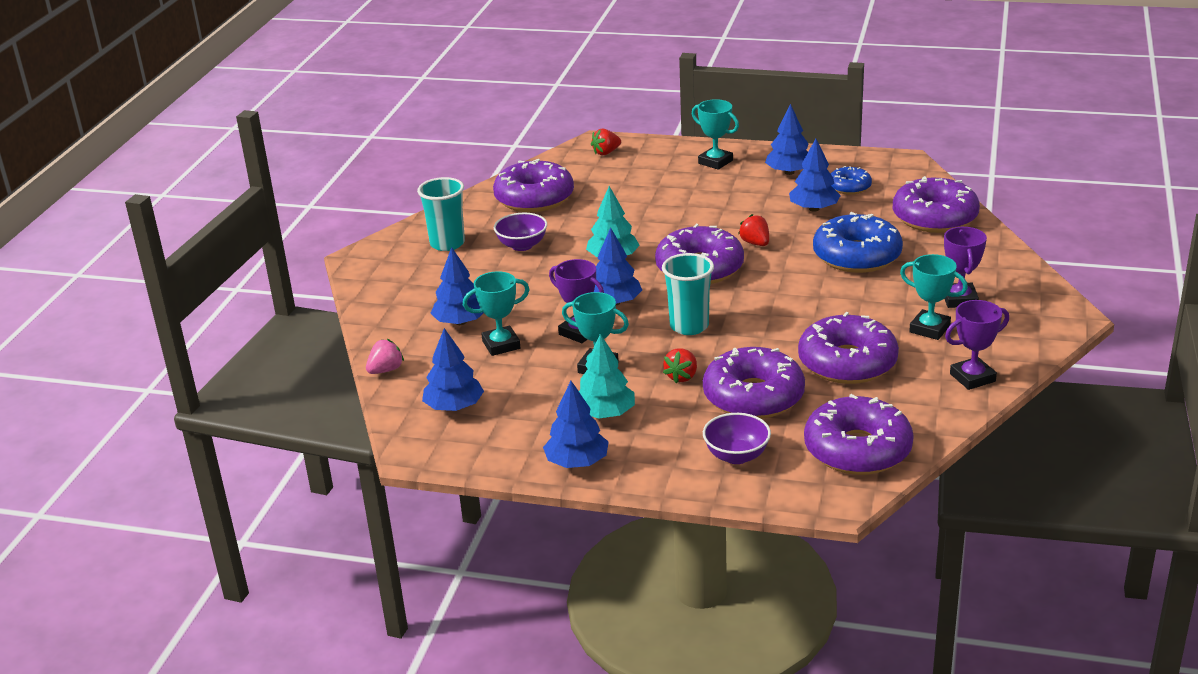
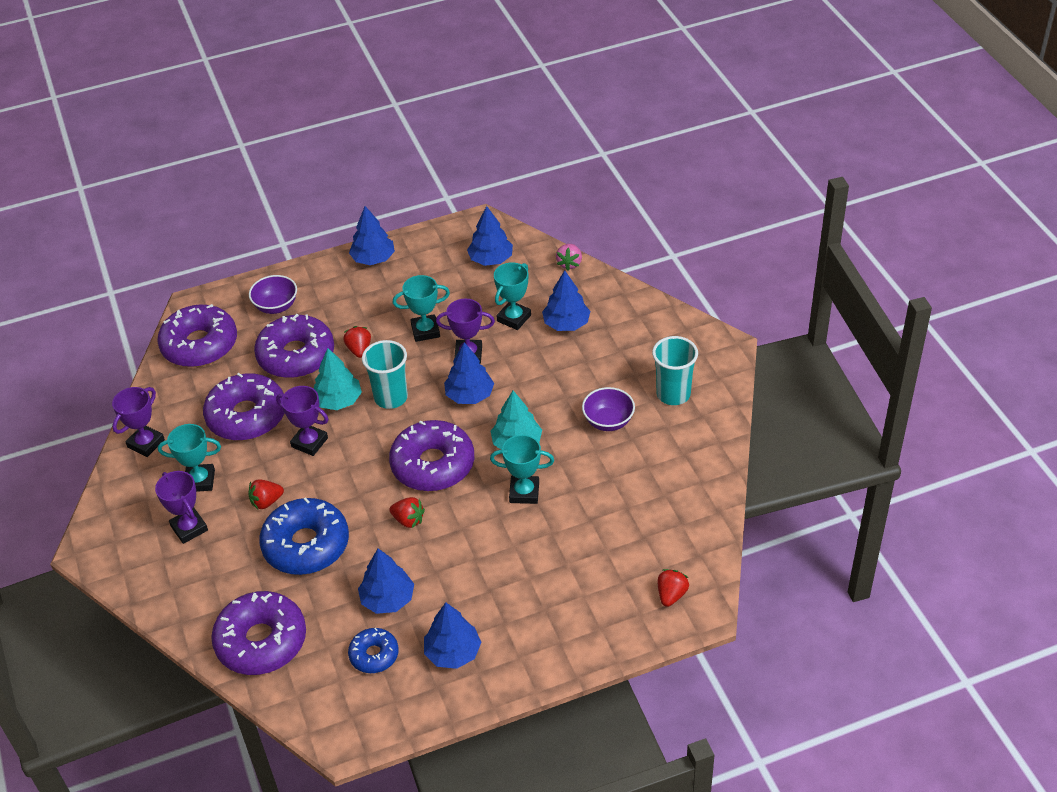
camera: 145 degrees right, 15 degrees up
purple donut [493,159,574,212] -> none
turquoise tree [579,334,635,419] -> turquoise tree moved to [314,348,362,410]
turquoise trophy [692,99,739,170] -> turquoise trophy moved to [490,435,554,504]
none -> red strawberry [248,480,284,509]
none -> purple trophy [276,386,328,456]

